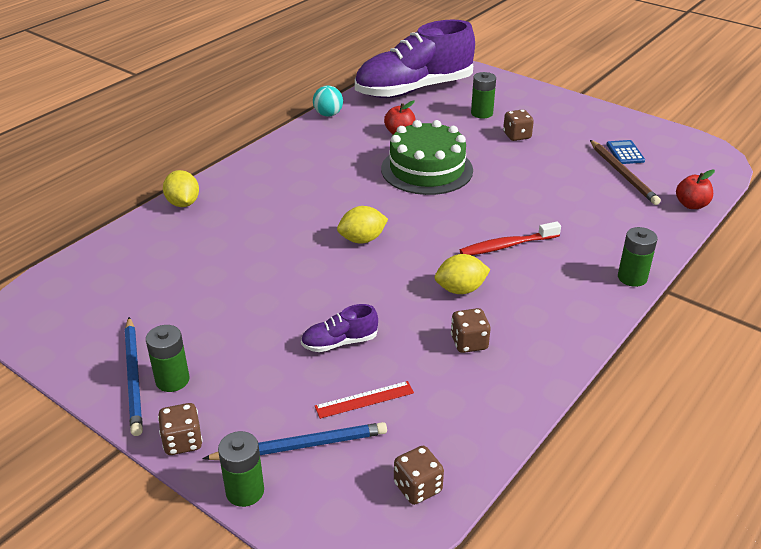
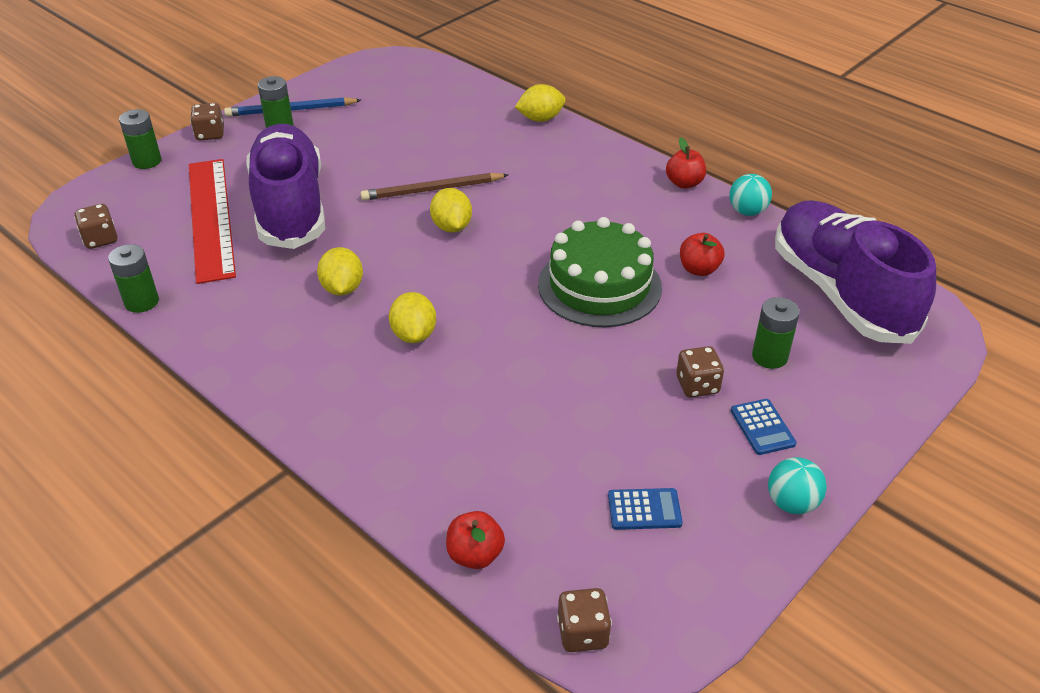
camera: 95 degrees right, 5 degrees up
blue pencil [202,422,387,460] -> none
purple shoe [301,304,378,352] -> purple shoe [247,124,325,249], size x2.48
red ruler [315,381,414,419] -> red ruler [189,159,236,284], size x2.32
brown dice [451,308,490,353] -> brown dice moved to [557,588,612,652]
red toothbrush [460,222,561,255] -> yellow lemon [389,292,436,343]
brown pencil [590,140,661,205] -> brown pencil moved to [360,173,508,201]
green battery [618,227,657,287] -> green battery moved to [108,244,159,313]
none -> red apple [666,138,706,189]
none -> blue calculator [731,399,796,455]
none -> turquoise ball [768,457,827,514]

